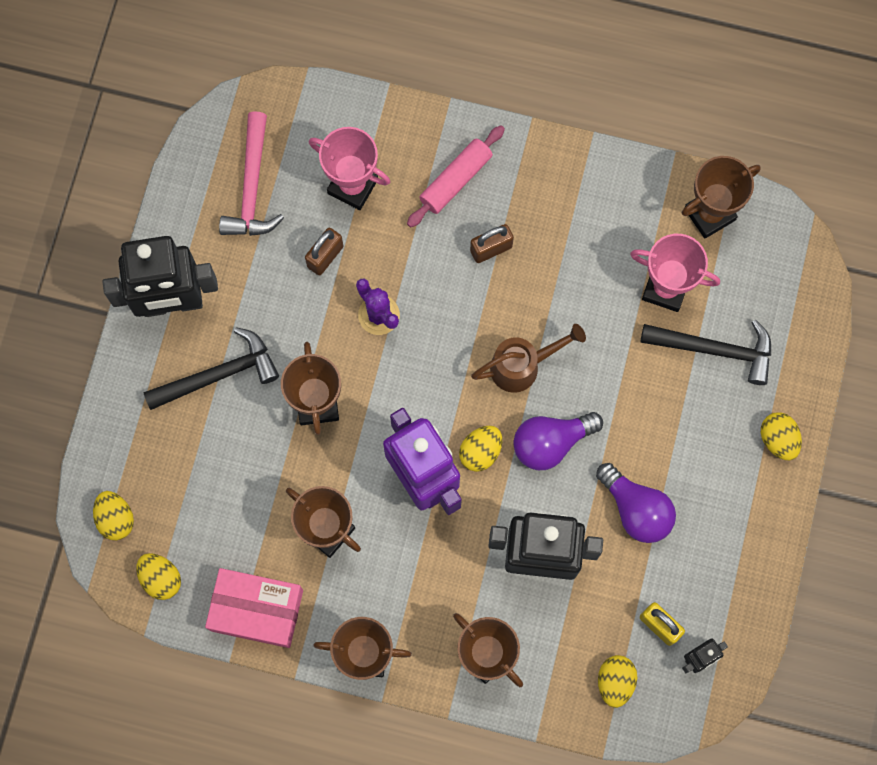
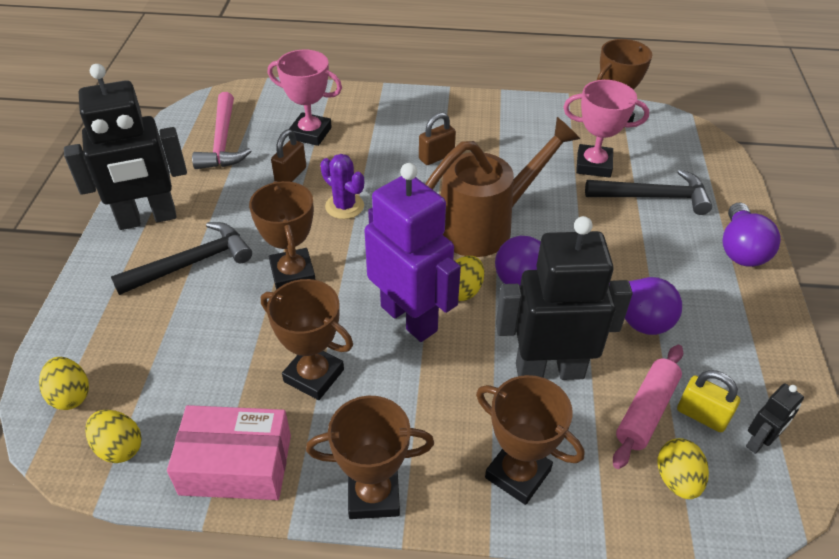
camera: 10 degrees left, 30 degrees down
pink rolling pin [407,125,505,228] -> pink rolling pin moved to [613,345,683,469]
brown watering can [471,324,586,393] -> brown watering can [425,117,580,257], size x1.63
yellow egg [761,412,802,460] -> purple light bulb [723,203,781,267]

